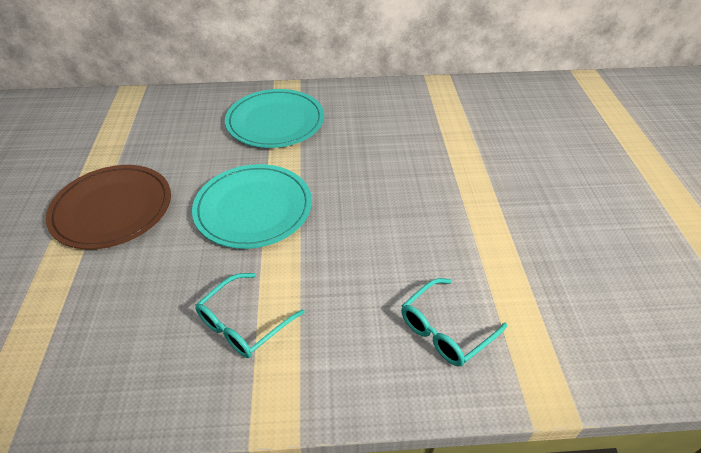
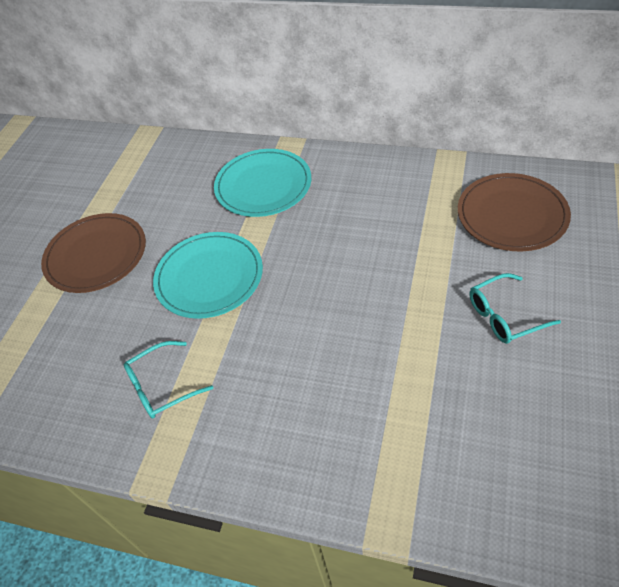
camera: 25 degrees right, 5 degrees up
turquoise glasses [401,278,507,367] -> turquoise glasses moved to [469,273,561,344]
none -> brown plate [458,173,571,251]

